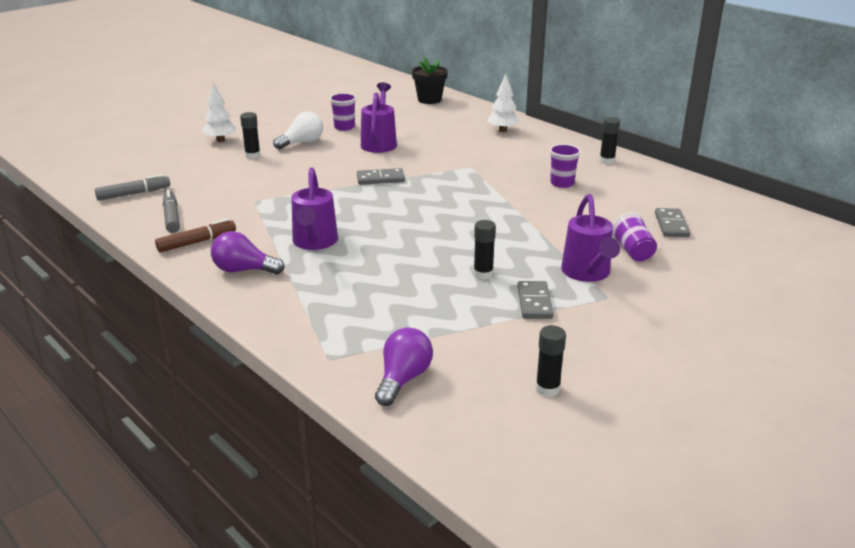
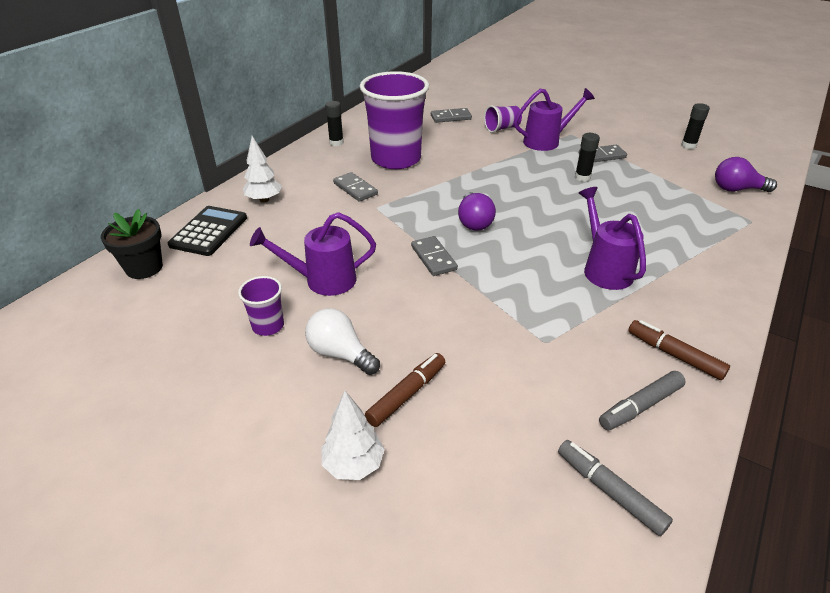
camera: 105 degrees left, 10 degrees up
purple light bulb [211,231,285,274] -> purple light bulb moved to [458,192,496,231]
black glue stick [240,112,261,159] -> brown marker [365,353,445,427]
purple watering can [291,167,338,250] -> purple watering can turned 90 degrees counterclockwise [579,187,646,290]
purple cup [550,144,581,188] -> purple cup [360,71,429,169], size x2.27
none -> black calculator [168,206,247,256]
none -> grey domino [333,172,378,202]

